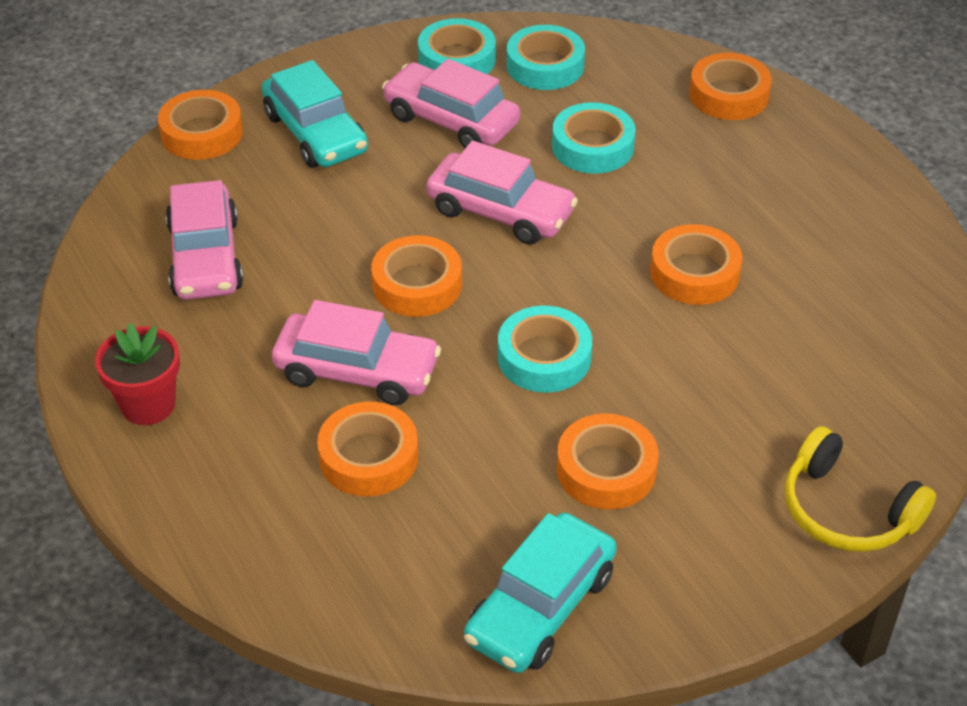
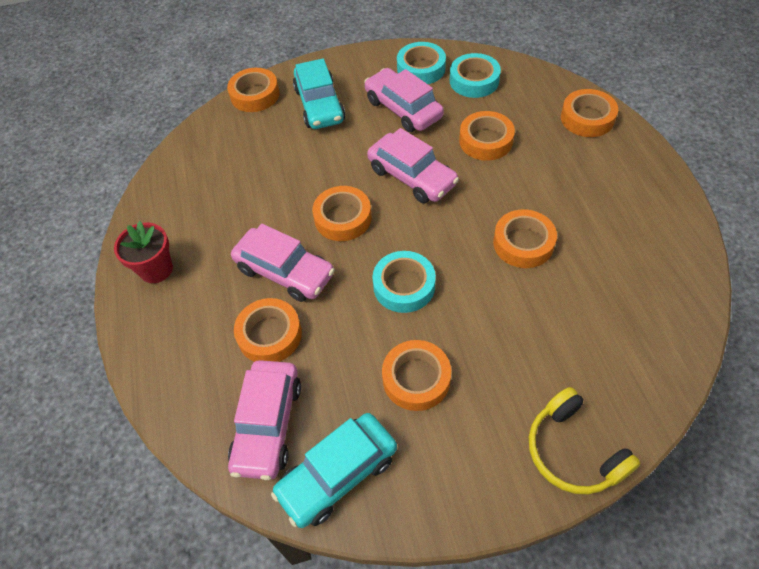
camera: 20 degrees right, 10 degrees up
pink car [165,180,243,300] -> pink car moved to [228,360,301,480]
turquoise tape [552,102,636,174] -> orange tape [459,111,515,161]

